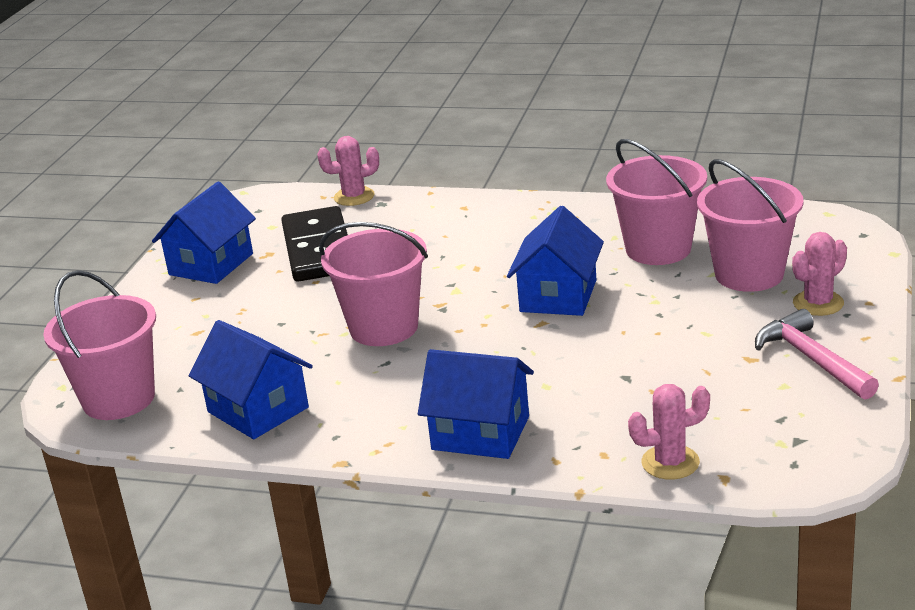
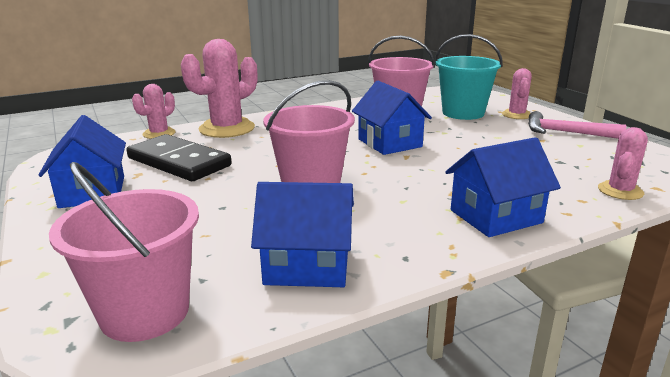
camera: 45 degrees left, 5 degrees down
pink bucket [697,159,803,292] -> turquoise bucket [435,34,503,120]
none -> pink cactus [181,39,257,138]

